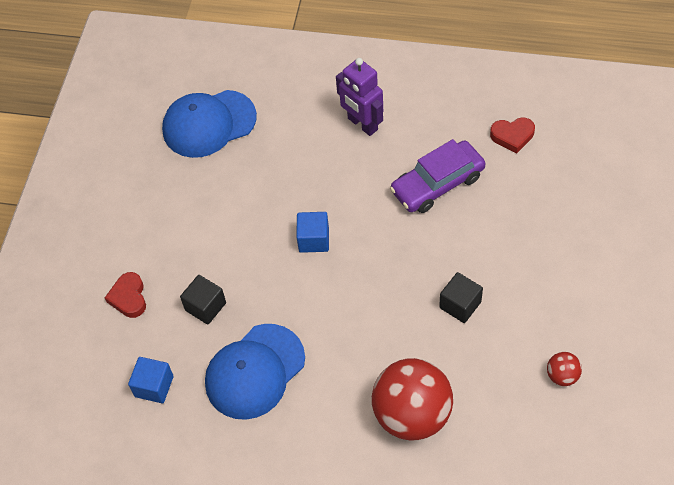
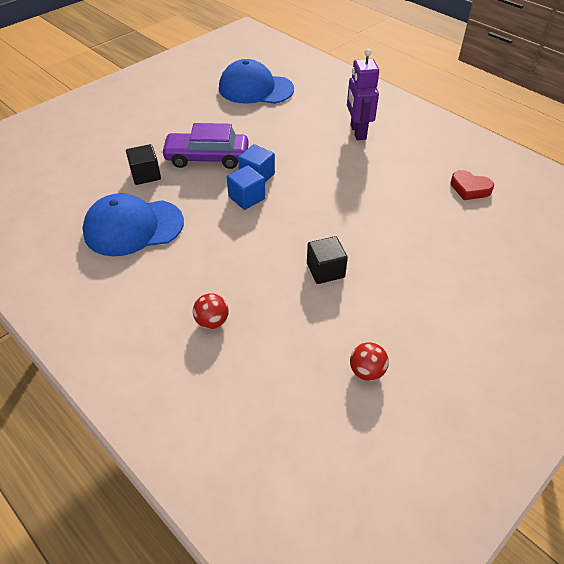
camera: 30 degrees right, 10 degrees down
red heart [105,272,146,318] -> none
blue cube [128,357,174,403] -> blue cube moved to [227,165,265,210]
red ball [372,358,453,440] -> red ball [193,293,228,329], size x0.43
purple car [390,139,485,213] -> purple car moved to [161,123,249,169]

